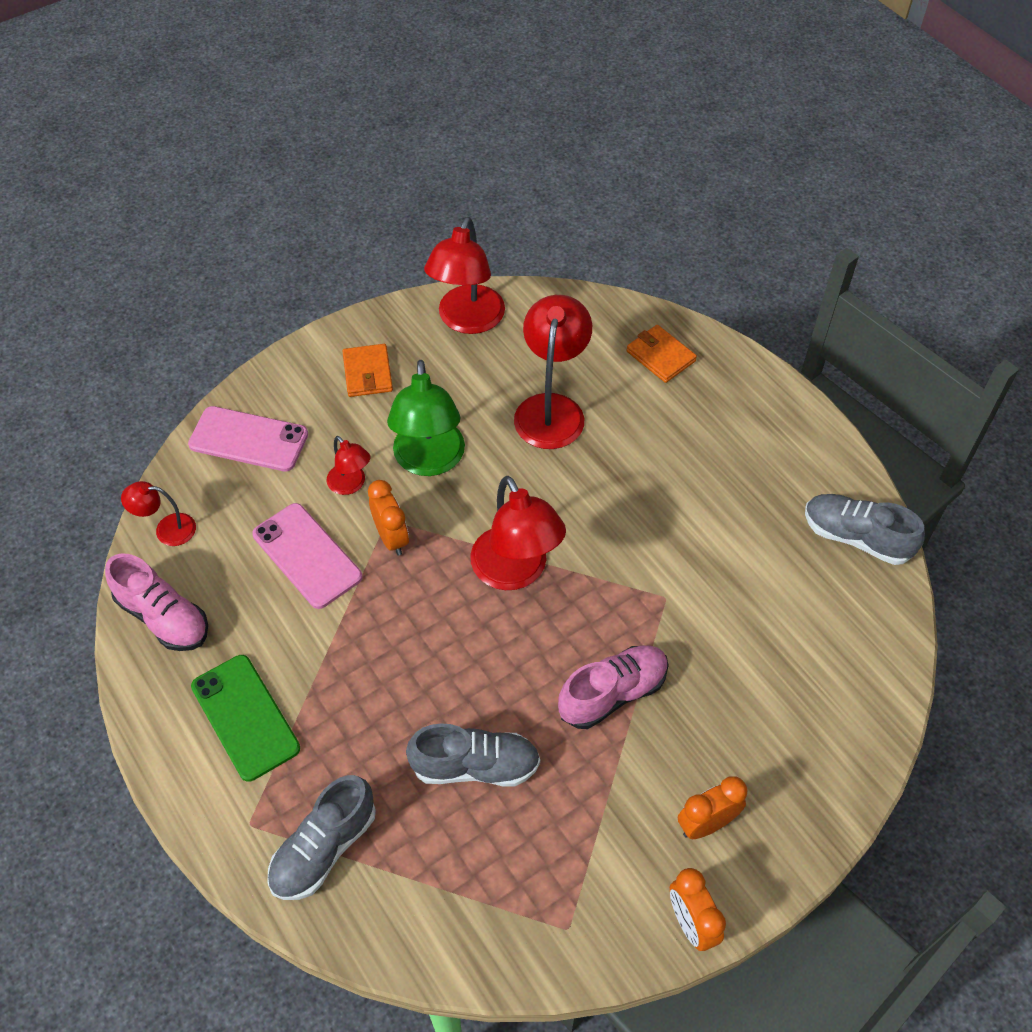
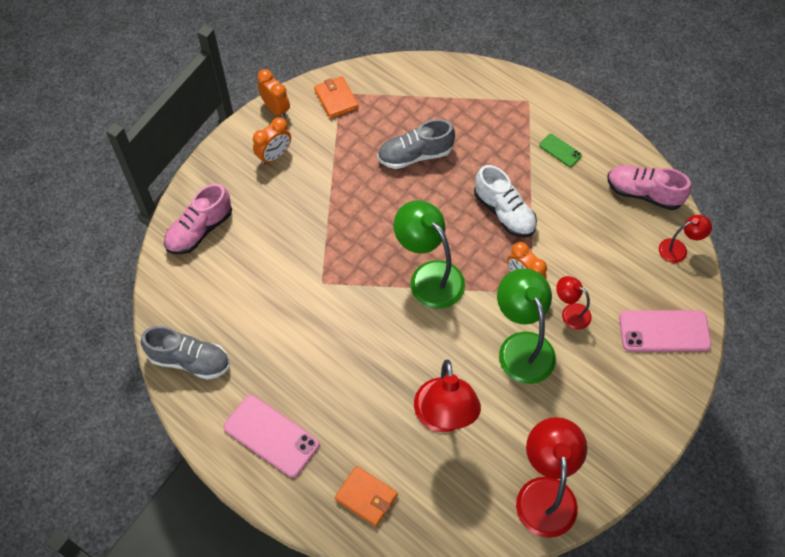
camera: 165 degrees right, 5 degrees up
green phone [191,655,300,782] -> green phone [539,134,582,167], size x0.52
pink phone [252,503,362,609] -> pink phone moved to [224,395,319,477]
grey shoe [267,775,376,900] -> none
orange wallet [342,344,393,397] -> orange wallet moved to [314,76,359,119]
red lamp [470,476,566,590] -> green lamp [394,200,465,309]
pink shoe [558,645,669,729] -> pink shoe moved to [164,184,232,254]
none -> white shoe [474,165,537,238]

